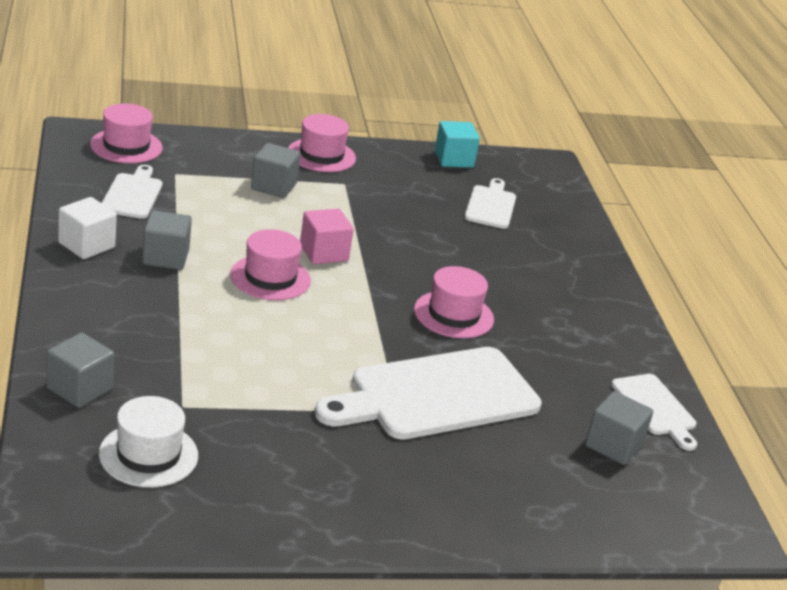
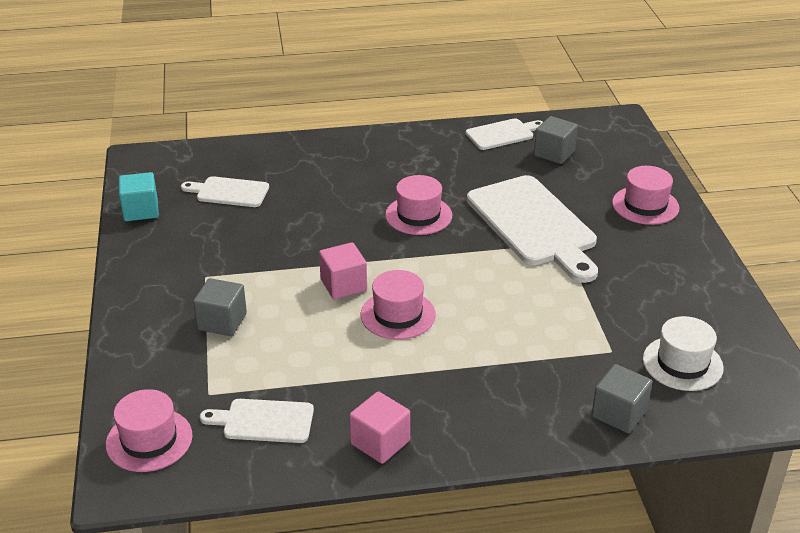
camera: 85 degrees left, 5 degrees up
white cube [58,197,117,259] -> pink cube [349,391,410,464]
grey cube [142,210,192,270] -> none
pink hat [288,114,356,172] -> pink hat moved to [612,166,679,225]

